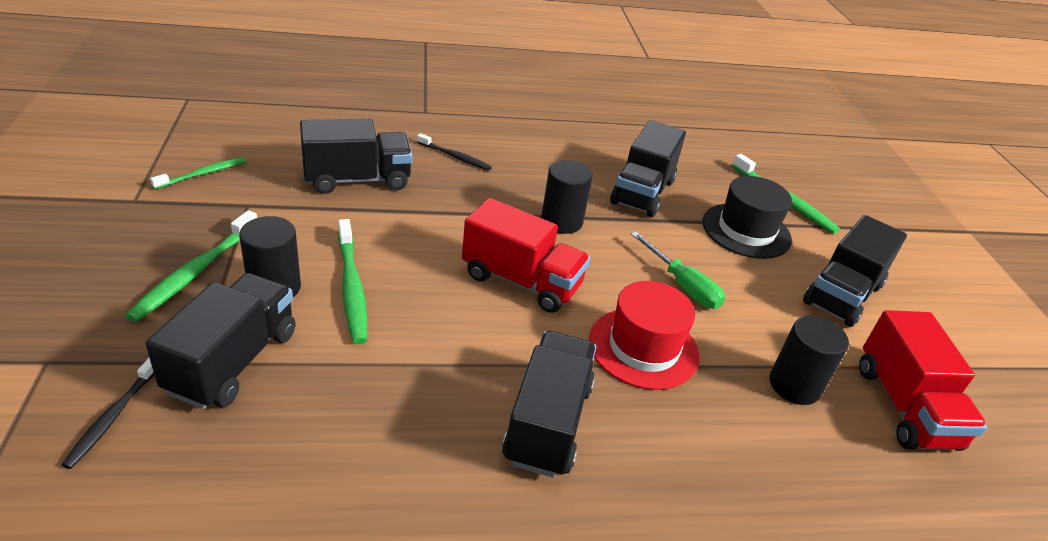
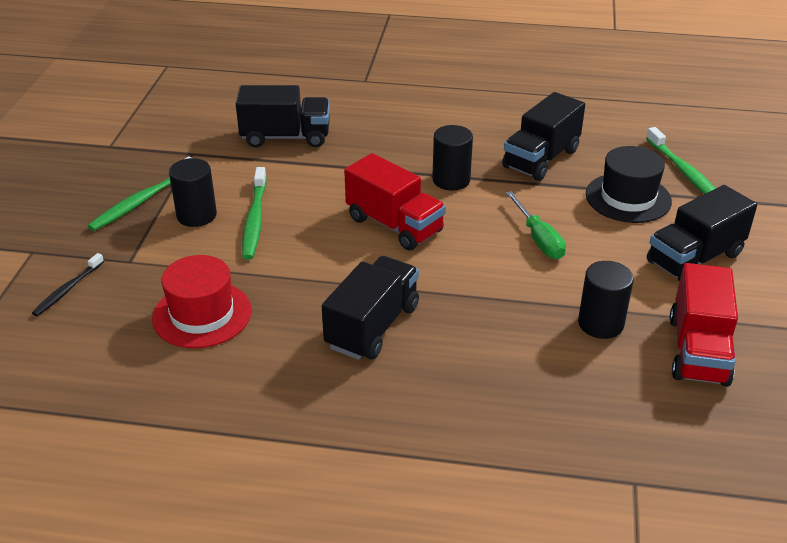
camera: 20 degrees right, 0 degrees up
black truck [145,273,296,409] -> none
green toothbrush [150,157,247,189] -> none
black toothbrush [417,133,492,171] -> none
red hat [589,281,699,390] -> red hat moved to [152,255,252,348]

